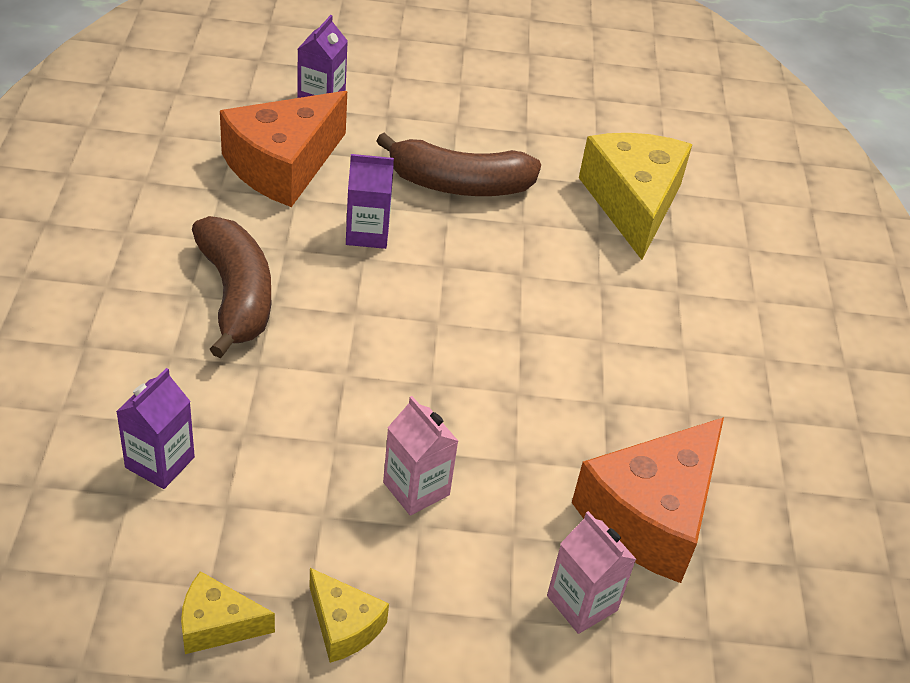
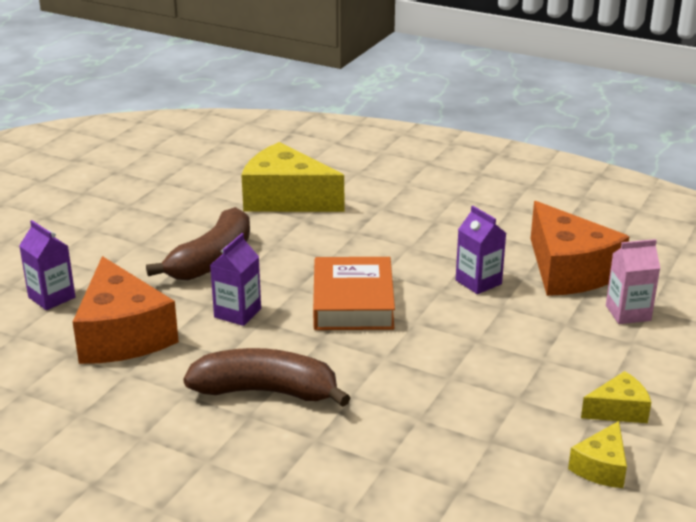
camera: 60 degrees left, 15 degrees down
purple carton [116,368,195,489] -> purple carton moved to [456,206,506,294]
pink carton [383,396,458,516] -> none
none -> orange book [313,257,395,330]

